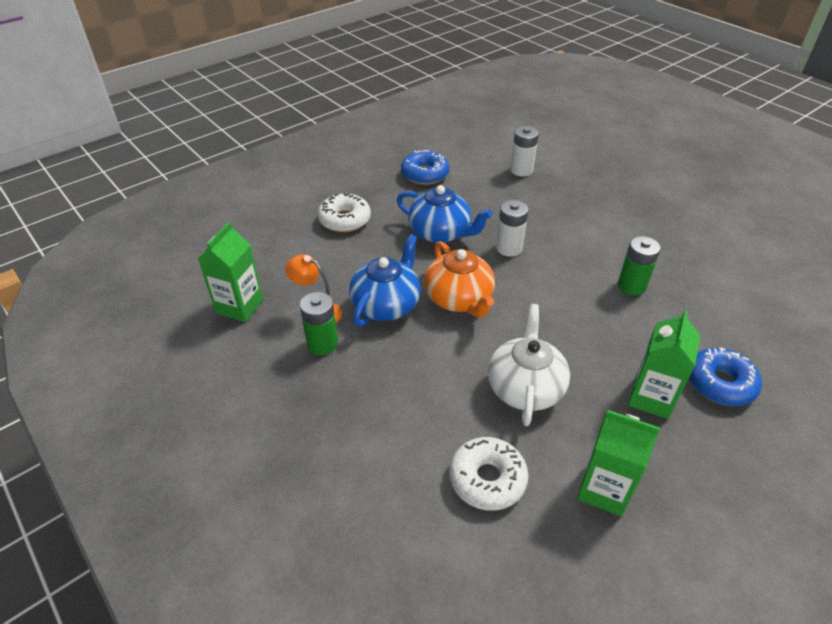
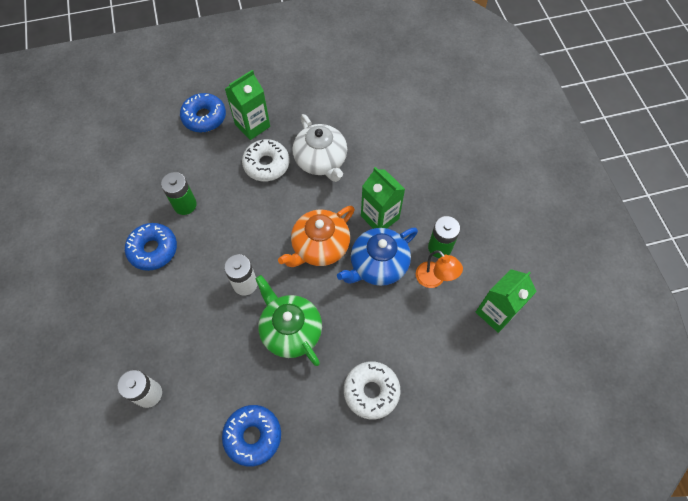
camera: 155 degrees left, 20 degrees up
blue teapot [397,185,493,243] -> green teapot [255,275,322,366]
orange teapot [424,241,495,318] -> orange teapot turned 135 degrees counterclockwise [278,206,355,267]
white donut [449,437,528,511] -> white donut moved to [242,139,290,181]
white teapot [488,304,570,426] -> white teapot turned 60 degrees counterclockwise [292,114,347,182]
green carton [577,410,660,517] -> green carton moved to [361,167,405,229]
none -> blue donut [125,223,177,271]

